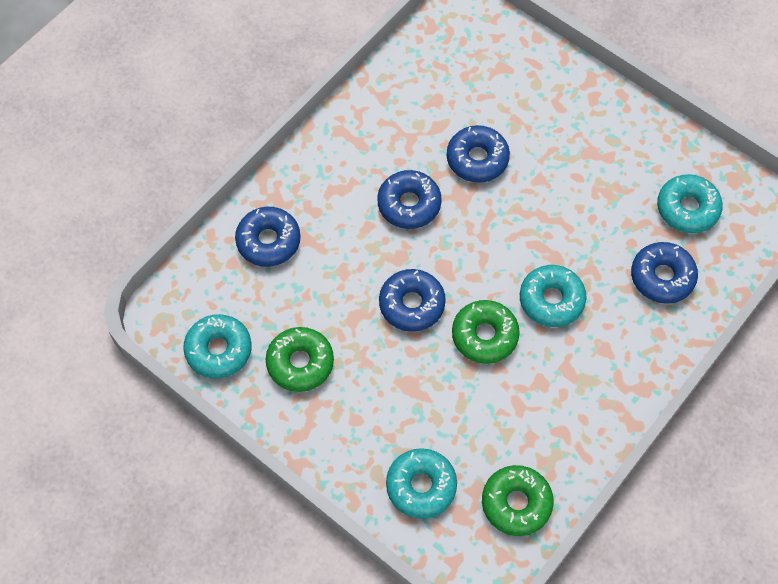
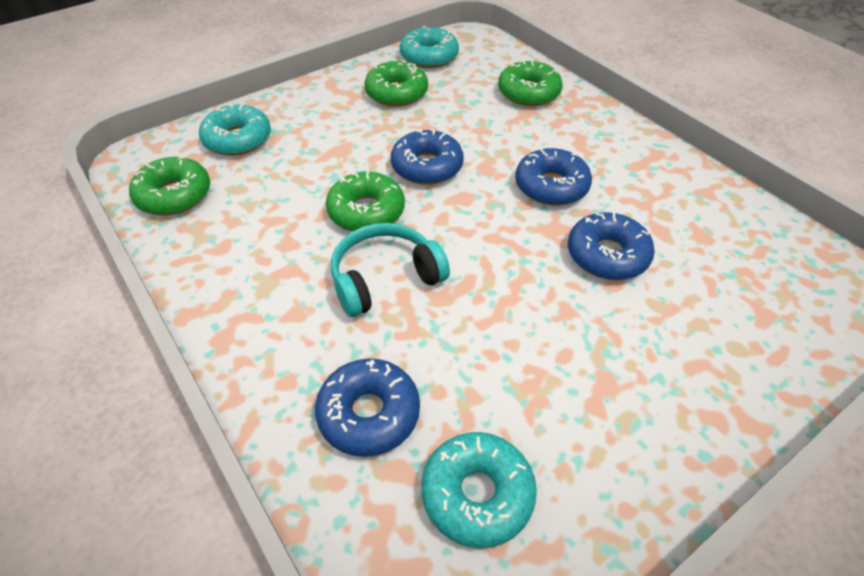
camera: 105 degrees right, 15 degrees down
blue donut [235,207,300,267] -> green donut [498,60,563,106]
turquoise donut [520,265,586,327] -> turquoise headphones [331,223,450,317]

